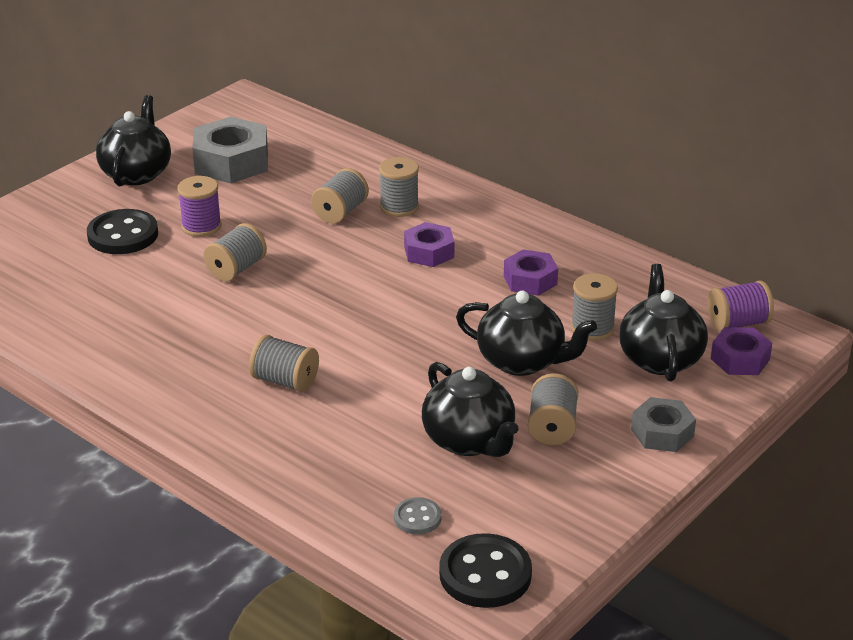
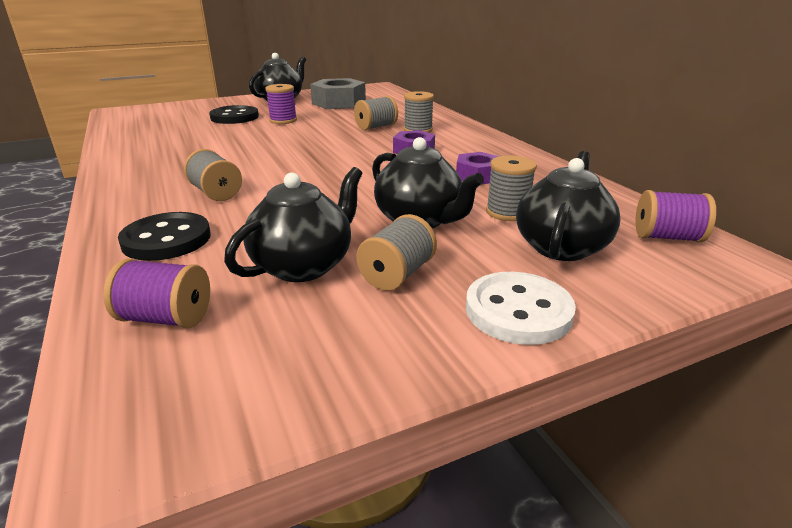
camera: 25 degrees right, 5 degrees down
grey spool [203,223,267,282] -> none
grey button [394,497,442,535] -> purple spool [103,259,210,328]
black teapot [422,362,518,457] -> black teapot turned 135 degrees counterclockwise [224,167,363,282]
black button [439,533,532,608] -> black button moved to [118,212,211,261]
grey nut [631,397,696,452] -> white button [466,272,576,345]
purple nut [711,327,772,375] -> none

